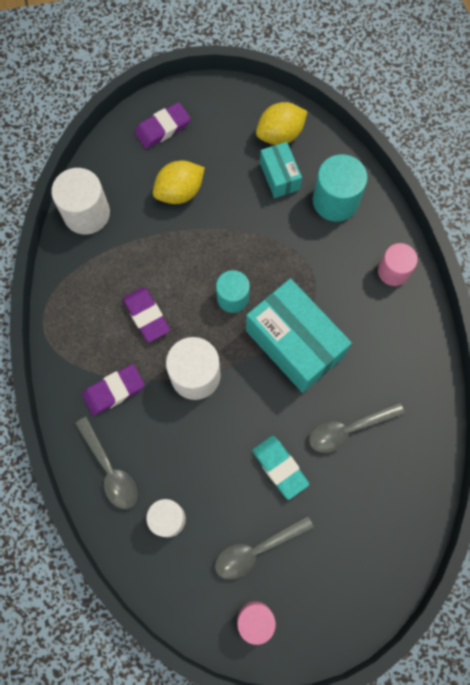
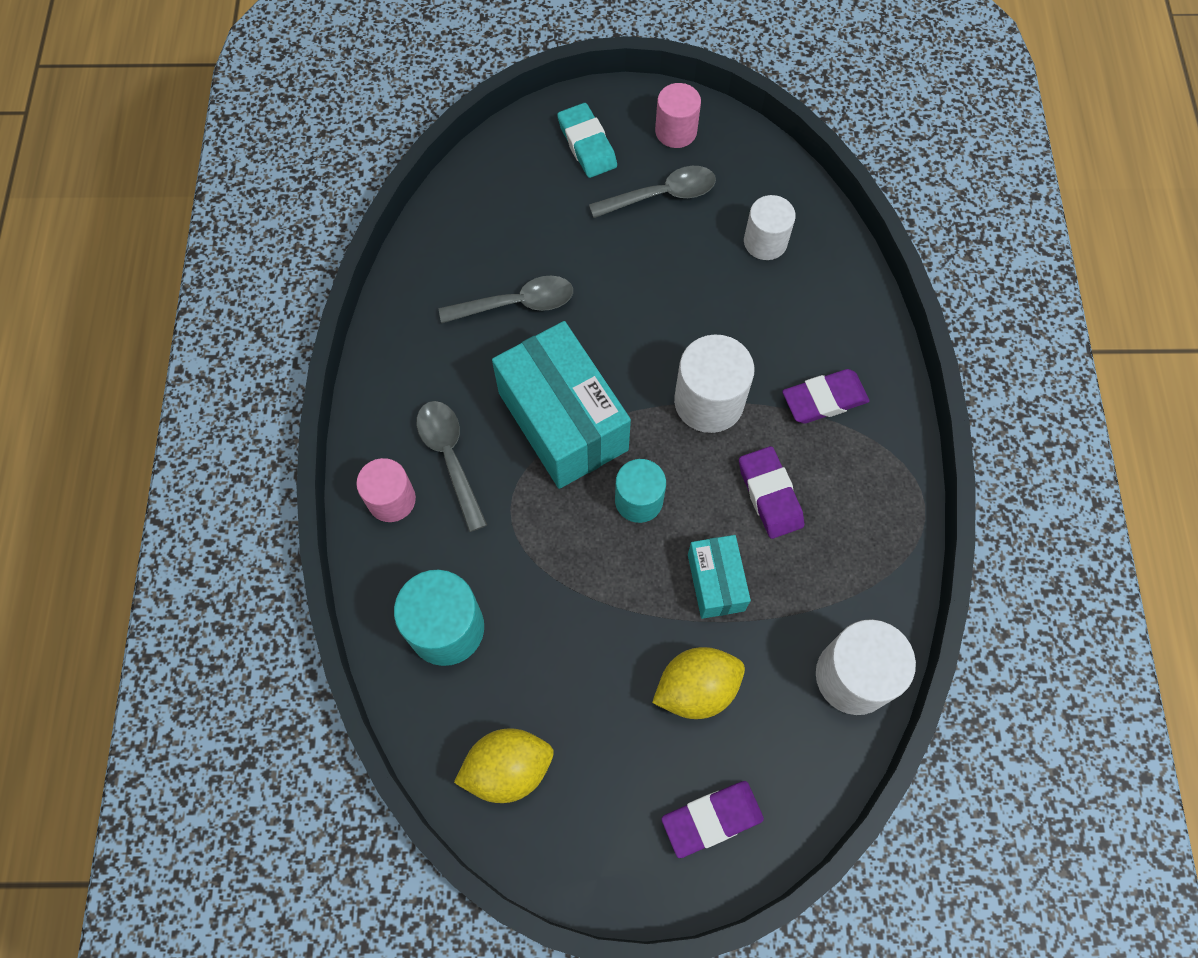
camera: 170 degrees left, 5 degrees down
grey spoon [75,417,138,509] -> grey spoon moved to [416,401,487,532]
turquoise eraser [252,436,309,500] -> turquoise eraser moved to [557,103,617,178]
turquoise box [260,142,302,198] -> turquoise box moved to [688,535,751,619]

